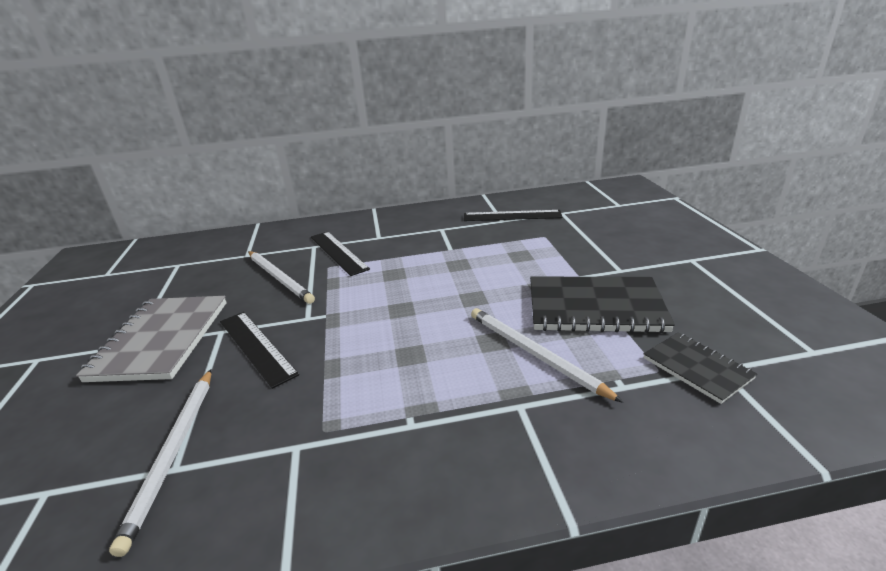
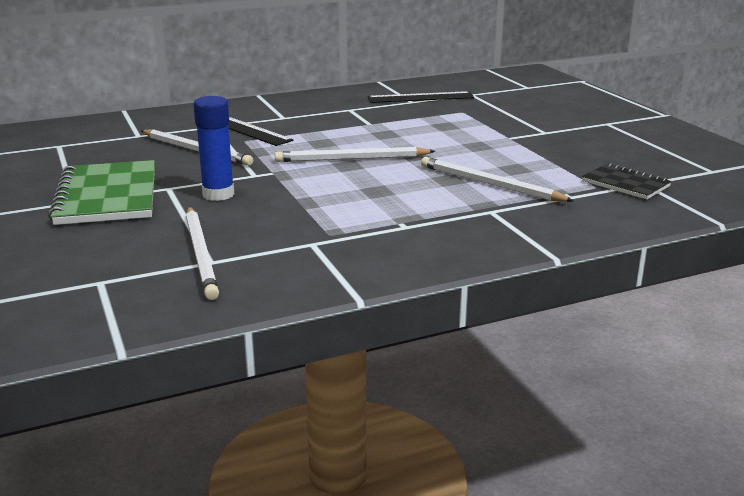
camera: 15 degrees left, 5 degrees down
grey notebook [76,296,227,382] -> green notebook [48,160,155,225]
black ruler [220,312,299,389] -> blue glue stick [193,96,234,201]
black notebook [530,277,675,333] -> none
none -> white pencil [275,147,435,162]

